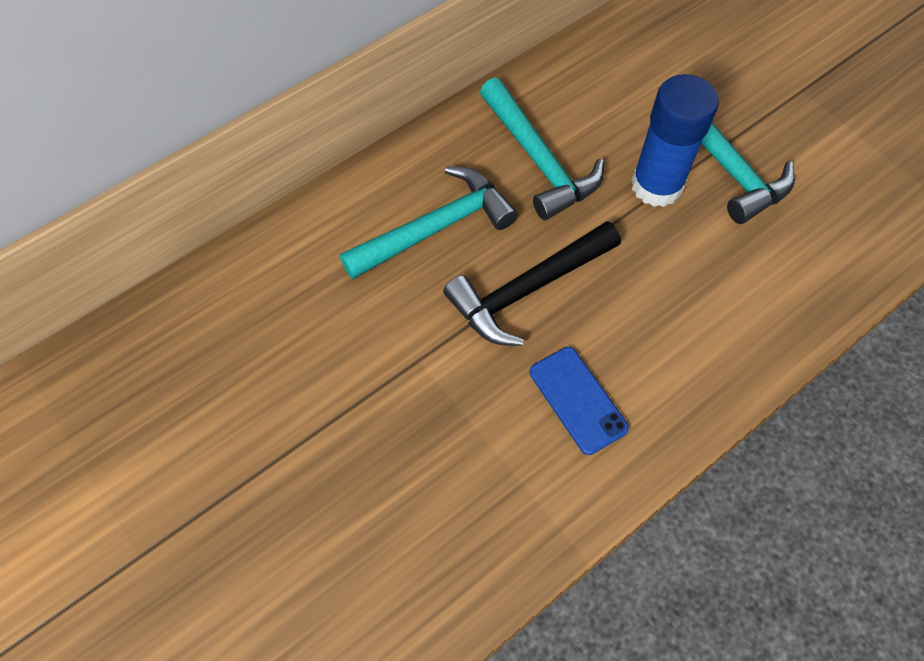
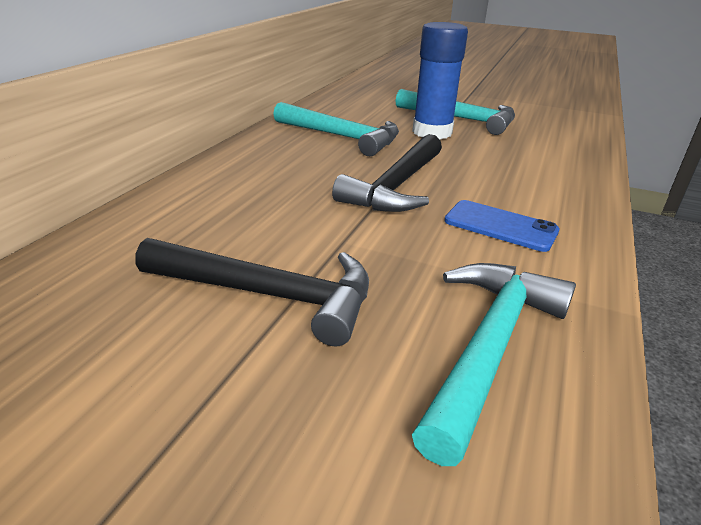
camera: 30 degrees left, 30 degrees down
turquoise hammer [339,166,518,280] -> turquoise hammer moved to [412,263,576,466]
none -> black hammer [135,238,369,346]

